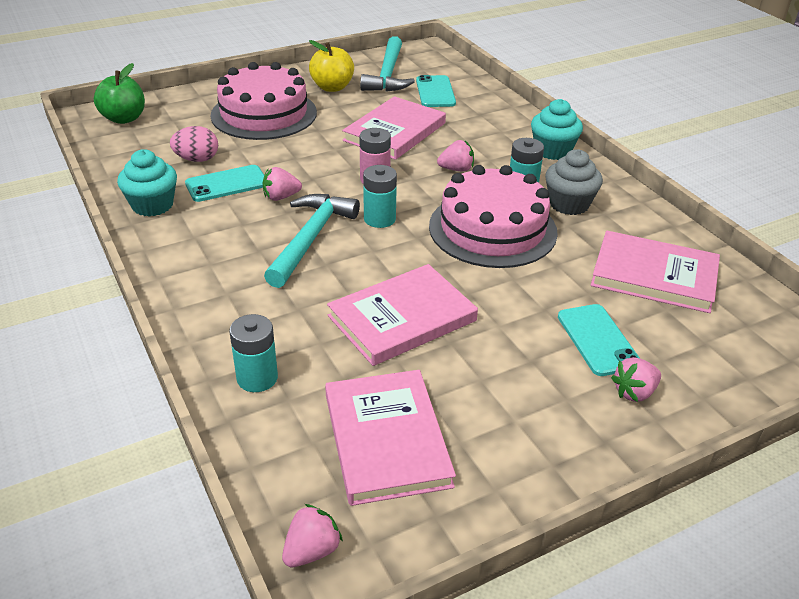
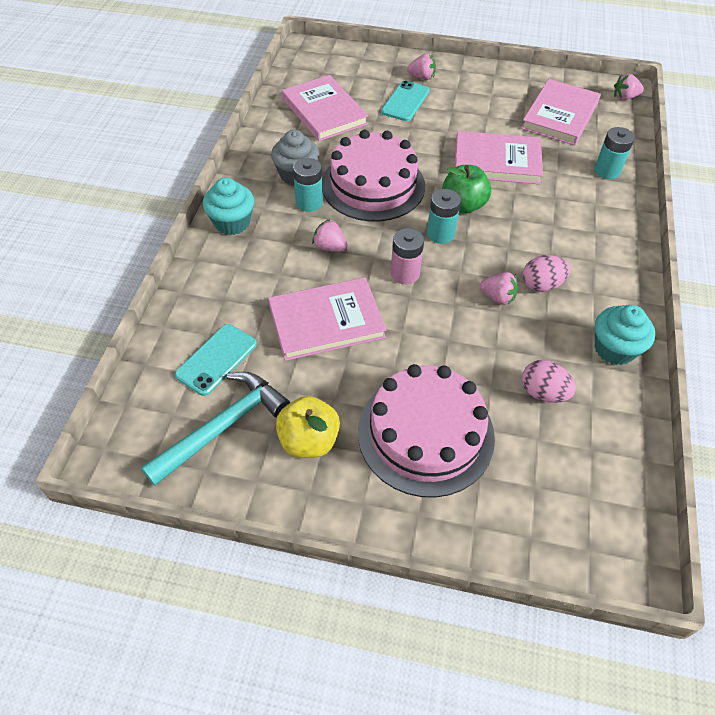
camera: 140 degrees left, 15 degrees up
green apple [94,63,145,124] -> green apple moved to [442,165,491,214]
turquoise phone [185,165,264,202] -> none
turquoise hammer [264,194,360,288] -> none
none -> pink egg [522,255,571,292]

